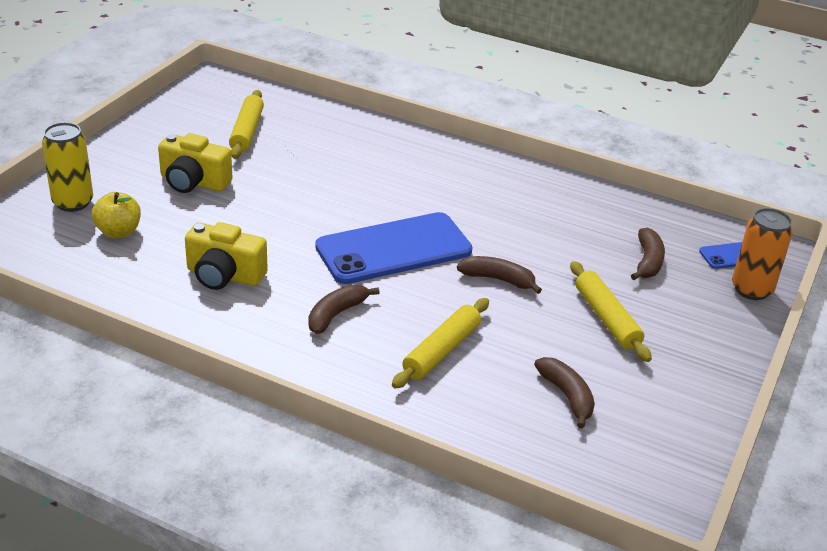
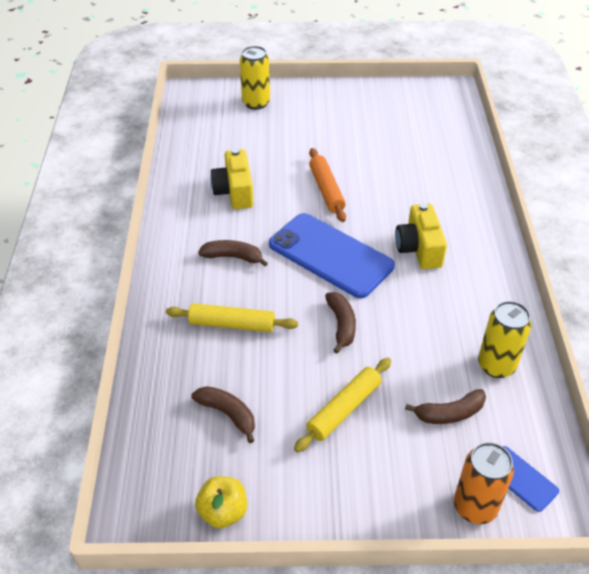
camera: 65 degrees right, 10 degrees up
yellow apple [92,192,141,238] -> yellow apple moved to [195,476,247,528]
yellow camera [158,133,233,193] -> yellow camera moved to [395,203,447,269]
yellow rolling pin [229,90,264,159] -> none
brown banana [534,357,595,428] -> brown banana turned 90 degrees counterclockwise [191,386,255,443]
none -> orange rolling pin [309,148,346,222]
none -> yellow can [478,301,532,378]

